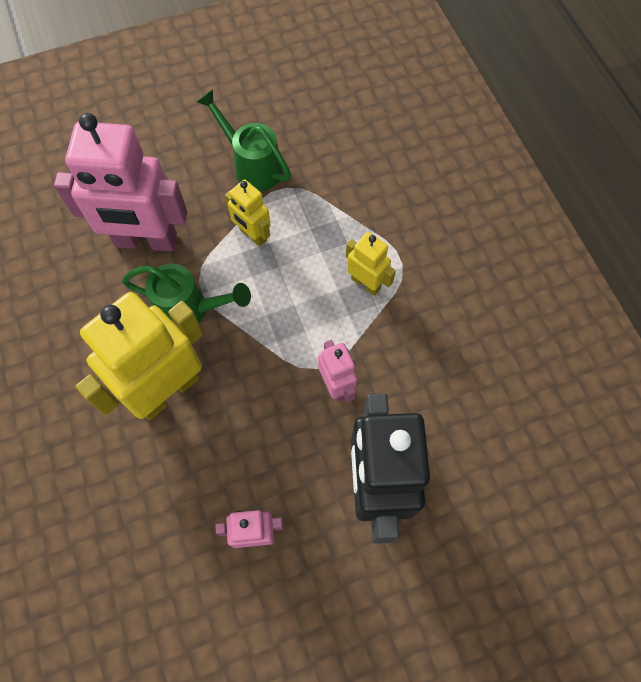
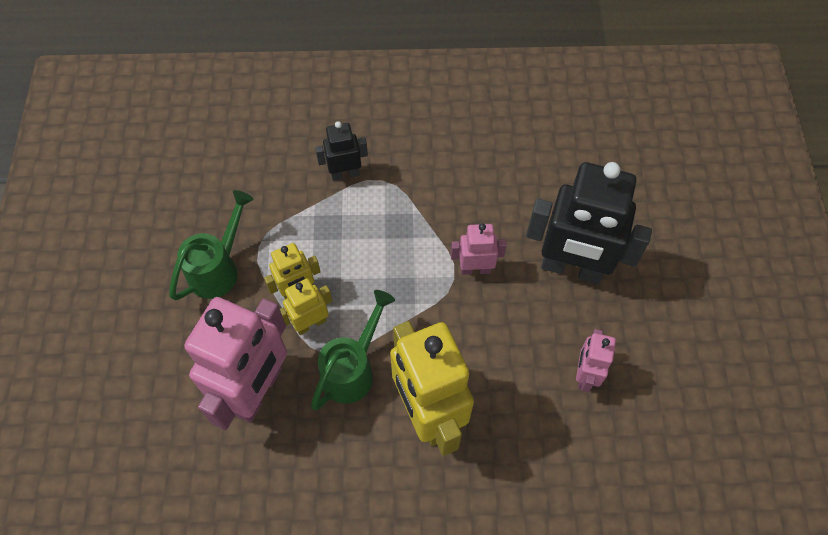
camera: 70 degrees left, 5 degrees down
green watering can [197,89,291,191] -> green watering can turned 150 degrees clockwise [169,190,254,300]
yellow robot [346,232,396,296] -> yellow robot moved to [280,278,332,335]
none -> black robot [315,121,368,181]

